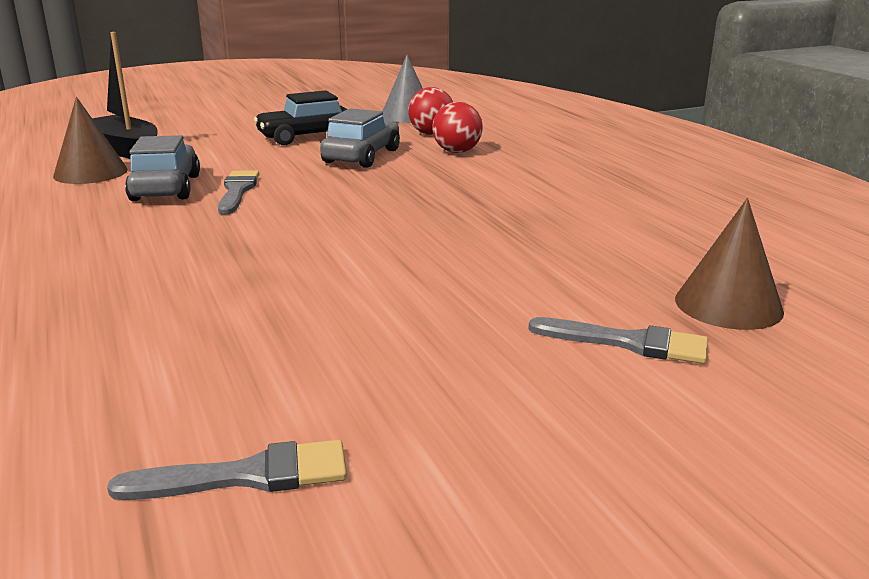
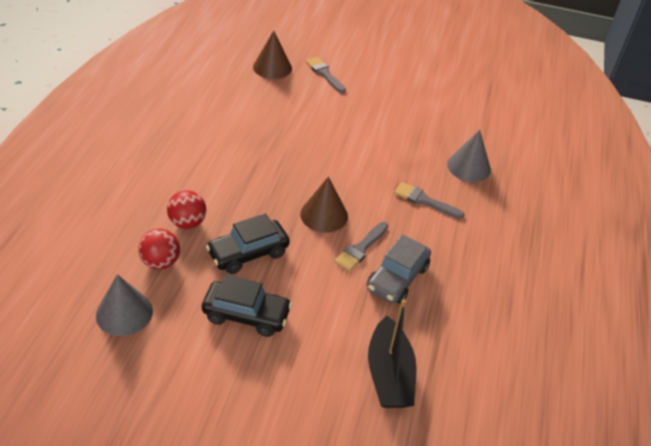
camera: 145 degrees left, 20 degrees up
brown cone [53,97,128,184] -> brown cone moved to [300,177,348,233]
grey brush [107,440,347,500] -> grey brush moved to [394,182,464,219]
grey car [320,108,400,168] -> black car [206,213,290,274]
none -> grey cone [447,130,491,182]

